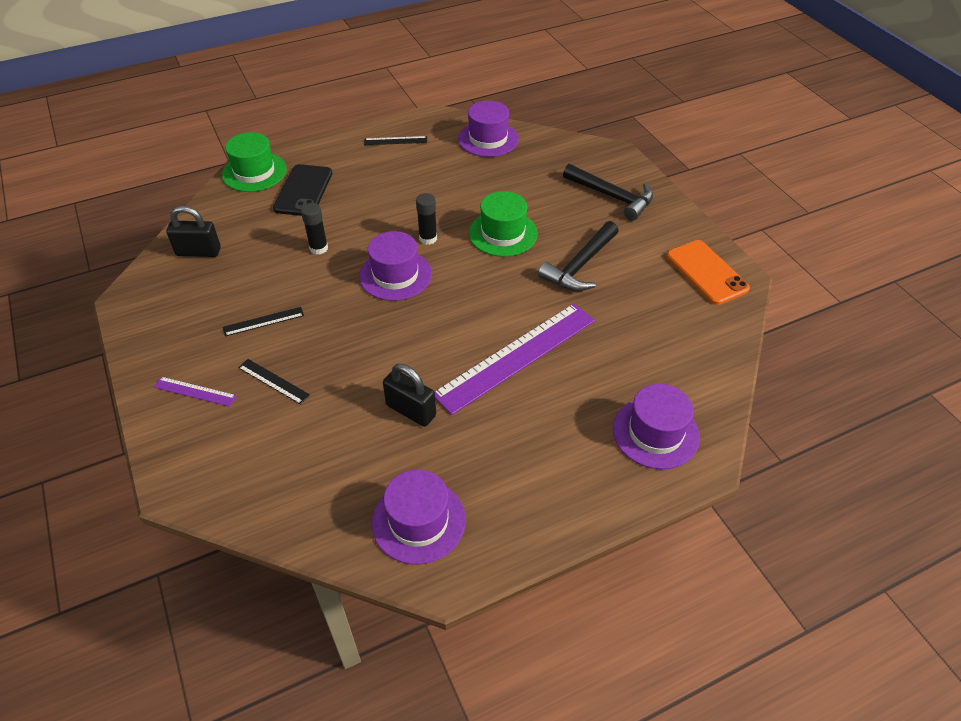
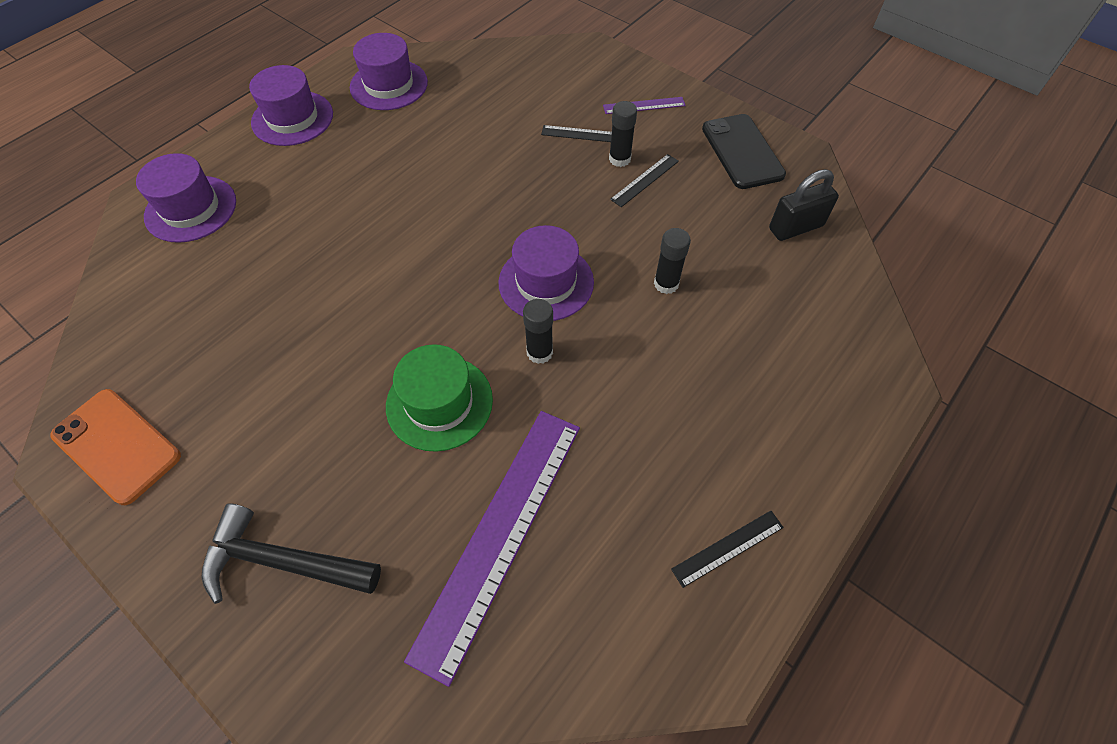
camera: 155 degrees right, 10 degrees up
green hat [222,132,287,192] -> none
black phone [273,164,332,216] -> black phone moved to [702,114,786,189]
black padlock [383,364,436,427] -> none
purple ruler [434,304,595,415] -> purple ruler moved to [404,411,580,687]
purple hat [458,101,519,157] -> purple hat moved to [249,65,333,146]
black hammer [538,221,619,291] -> none
none -> black glue stick [609,101,637,167]

